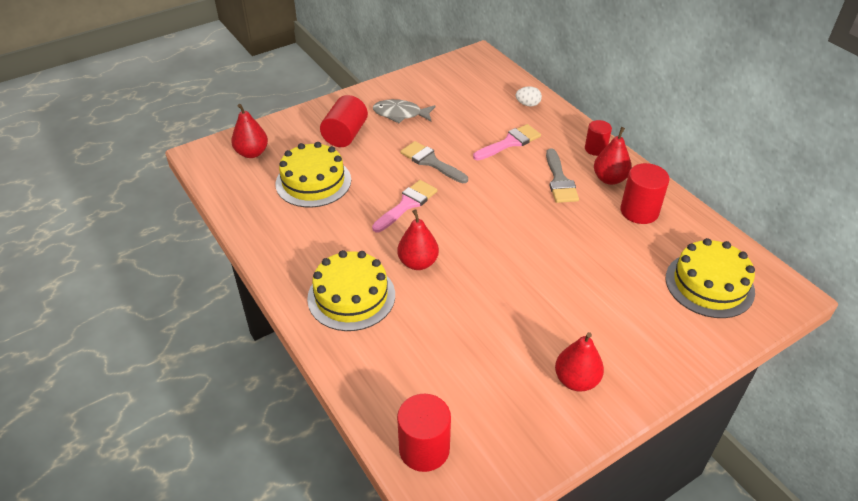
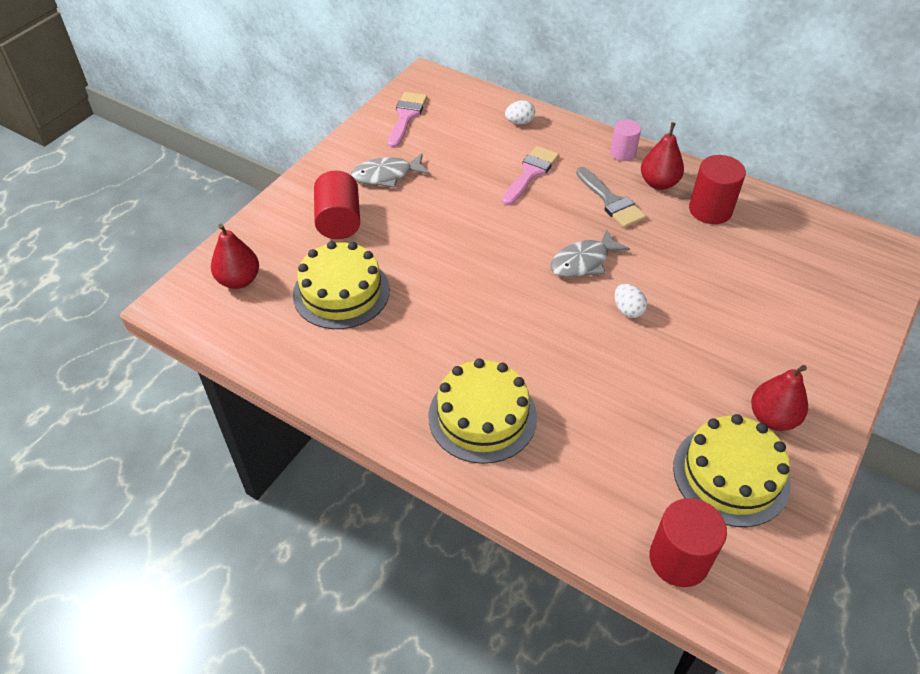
camera: 25 degrees left, 5 degrees up
pink brush [372,180,437,232] -> pink brush moved to [388,92,427,148]
red pear [397,209,439,270] -> none
grey brush [400,141,468,183] -> none
red cylinder [585,120,612,156] -> pink cylinder [610,120,641,161]
yellow cake [666,238,755,318] -> yellow cake moved to [673,414,790,527]
none -> grey fish [551,229,630,278]
none -> white egg [615,284,647,318]

